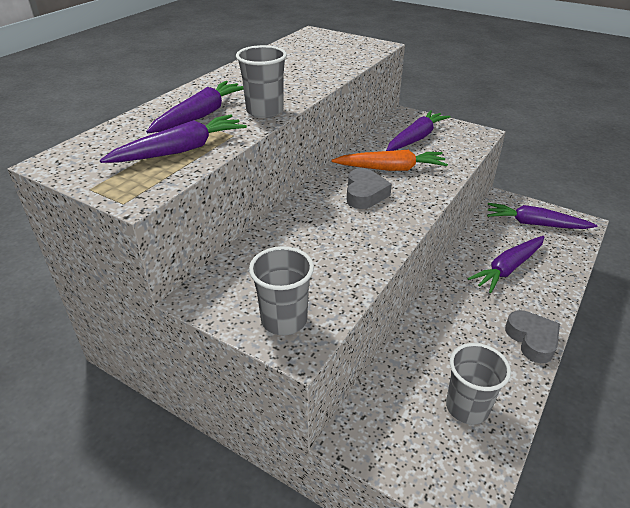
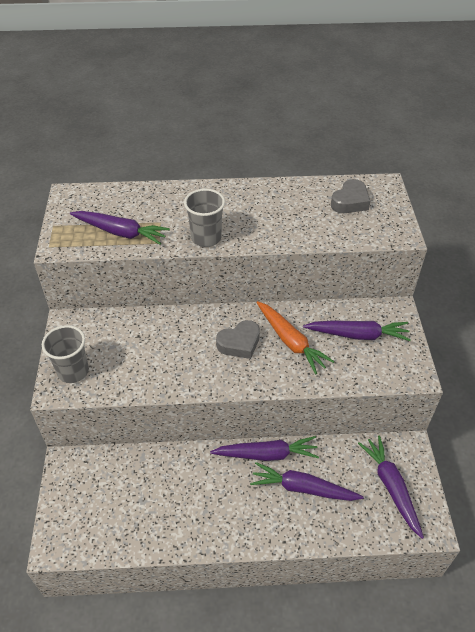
camera: 55 degrees right, 10 degrees up
purple carrot [146,81,244,133] -> purple carrot moved to [210,436,319,461]
grey cup [446,343,511,425] -> none
grey heart [505,310,560,363] -> grey heart moved to [331,179,370,213]

